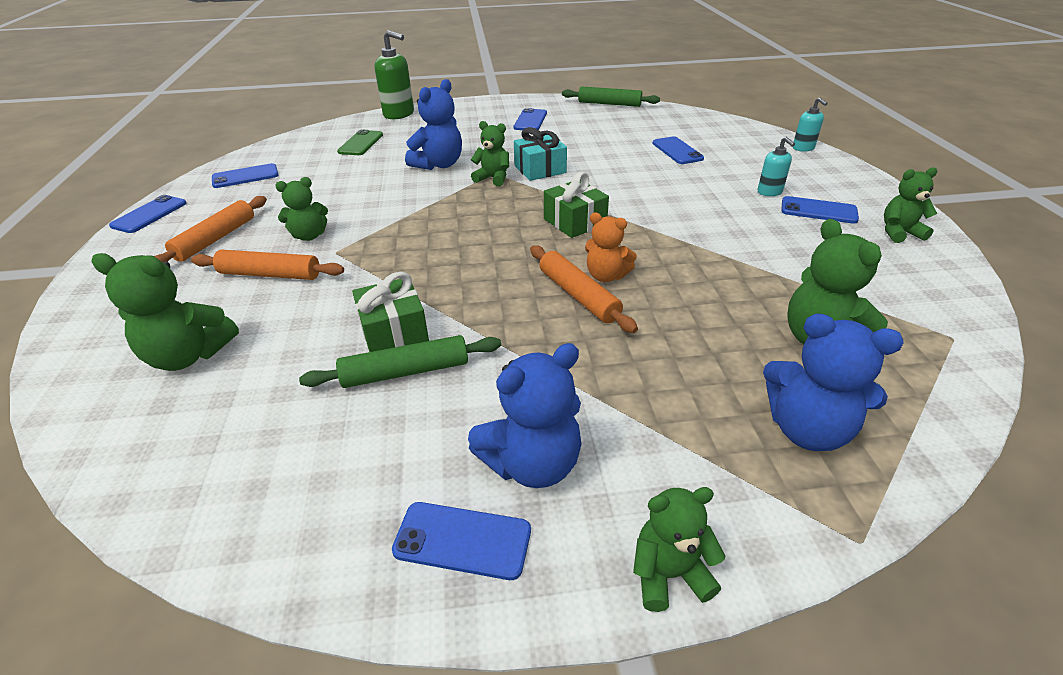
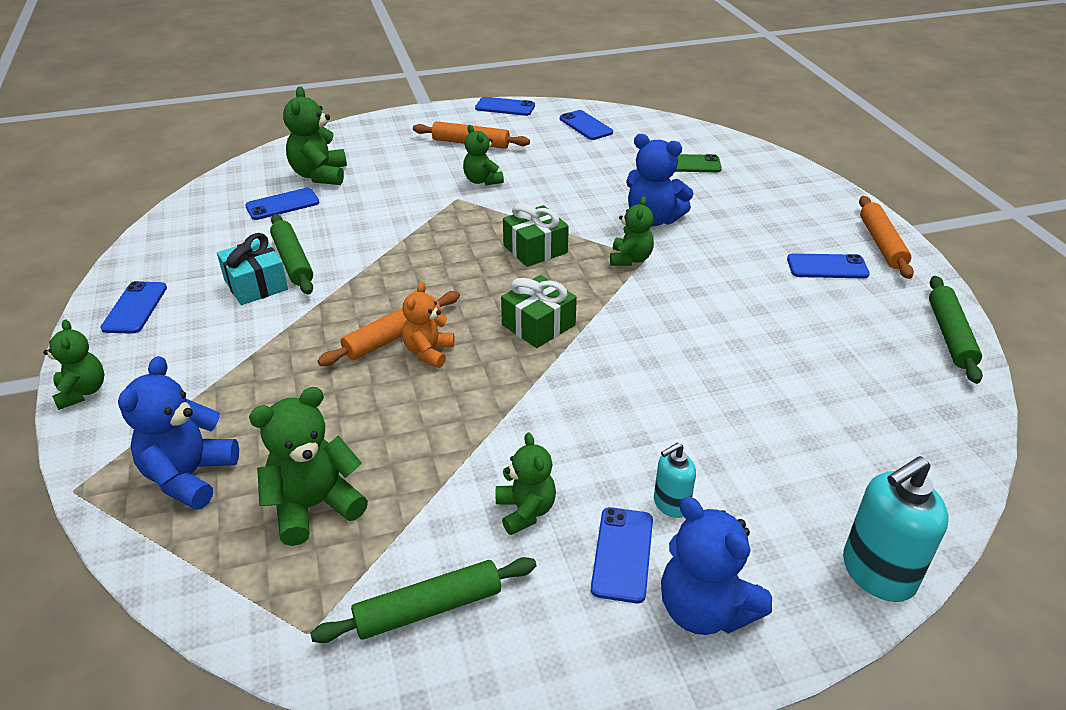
camera: 80 degrees right, 0 degrees up
orange rolling pin [191,250,344,280] -> orange rolling pin moved to [859,196,914,279]
green gift [352,272,429,352] -> green gift moved to [503,203,569,267]
green soap dispenser [375,30,414,119] -> none
blue teddy bear [468,343,581,488] -> blue teddy bear moved to [661,497,772,635]
turquoise gift [514,127,567,181] -> turquoise gift moved to [217,233,288,305]
blue phone [653,136,704,164] -> blue phone moved to [245,188,319,220]
turquoise soap dispenser [793,97,828,152] -> turquoise soap dispenser [843,456,949,602], size x1.78
green teddy bear [884,167,937,243] -> green teddy bear moved to [496,433,556,535]
none -> green rolling pin [310,557,536,643]

